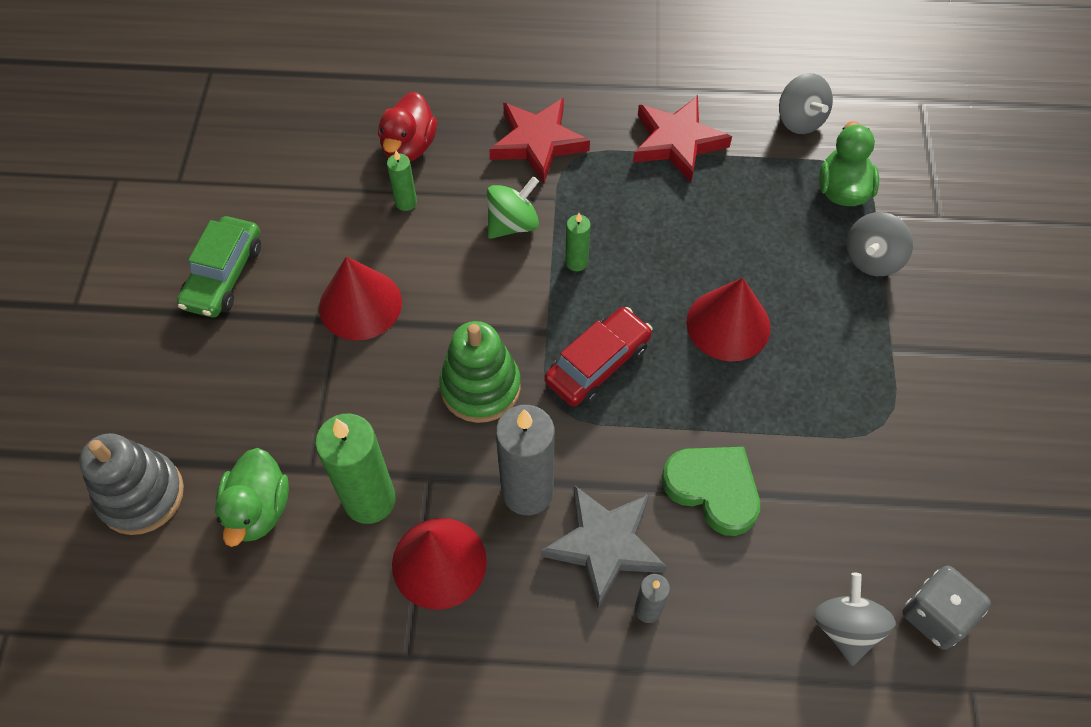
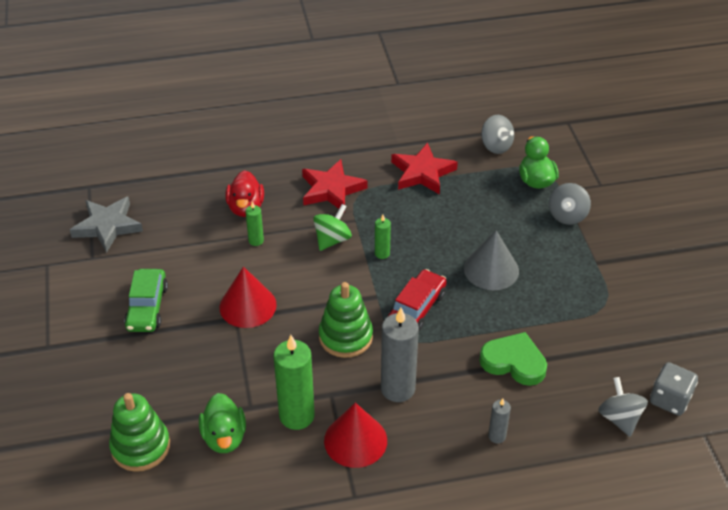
camera: 15 degrees left, 15 degrees down
grey stacking toy [79,433,184,535] -> green stacking toy [109,393,170,472]
grey star [541,485,667,608] -> grey star moved to [70,196,143,253]
red cone [686,278,771,361] -> grey cone [464,230,519,290]

